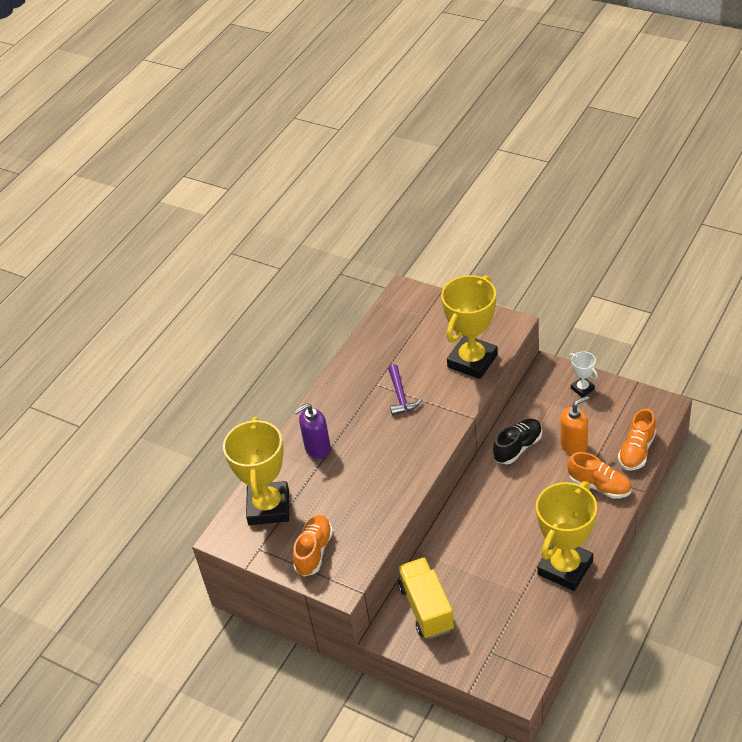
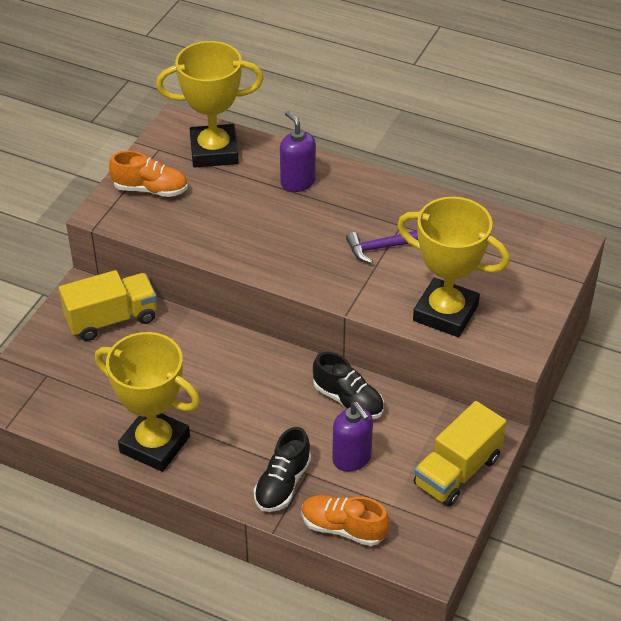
camera: 80 degrees right, 0 degrees up
orange soap dispenser [560,396,589,455] -> purple soap dispenser [332,402,373,472]
orange shoe [568,452,632,499] -> black shoe [254,427,311,512]
white trophy [569,351,598,398] -> yellow truck [414,401,506,507]

